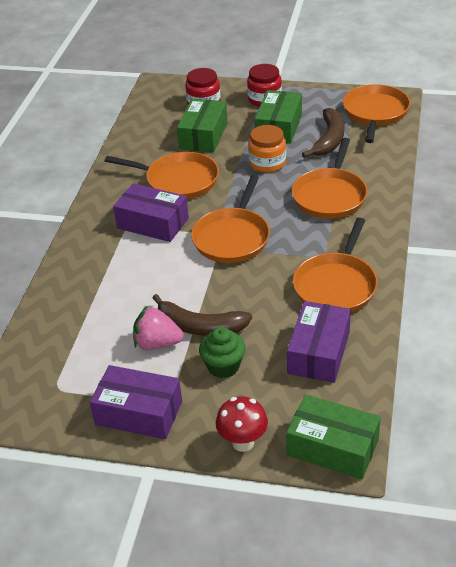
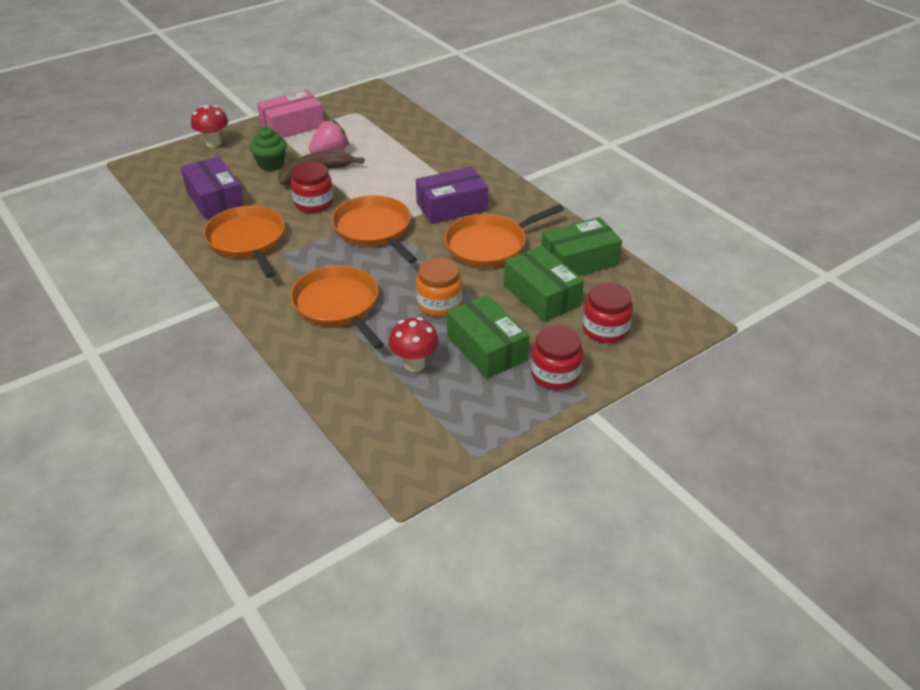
camera: 130 degrees right, 0 degrees up
purple box [90,365,182,439] -> pink box [257,90,324,138]
green box [286,394,381,479] -> green box moved to [541,217,622,276]
brown banana [302,108,345,158] -> red mushroom [389,317,439,372]
orange pan [343,84,410,143] -> none
none -> red jar [291,162,333,213]

